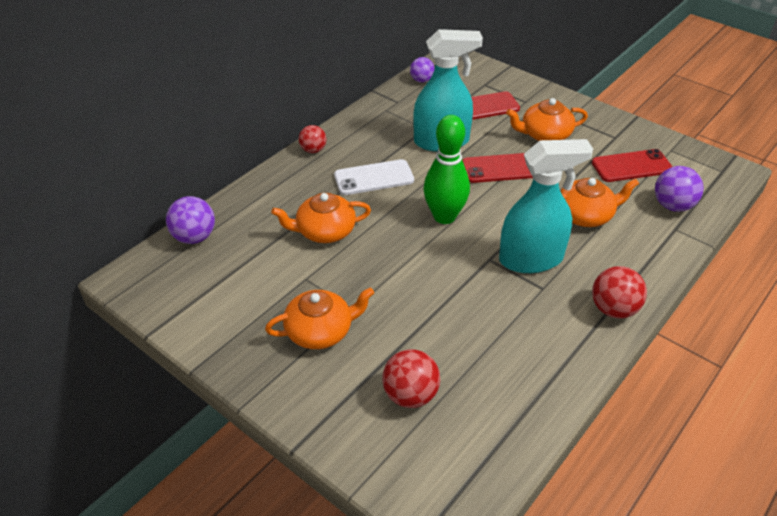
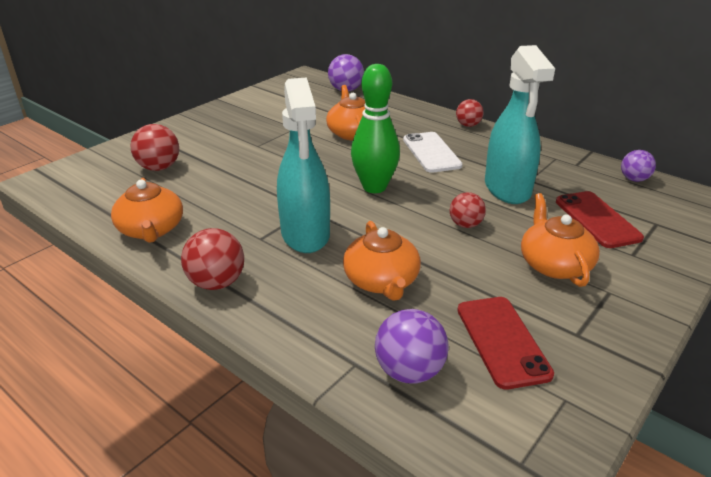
camera: 90 degrees right, 10 degrees down
orange teapot [265,287,374,349] -> orange teapot moved to [111,178,183,243]
red phone [462,153,533,183] -> red ball [450,192,486,228]

